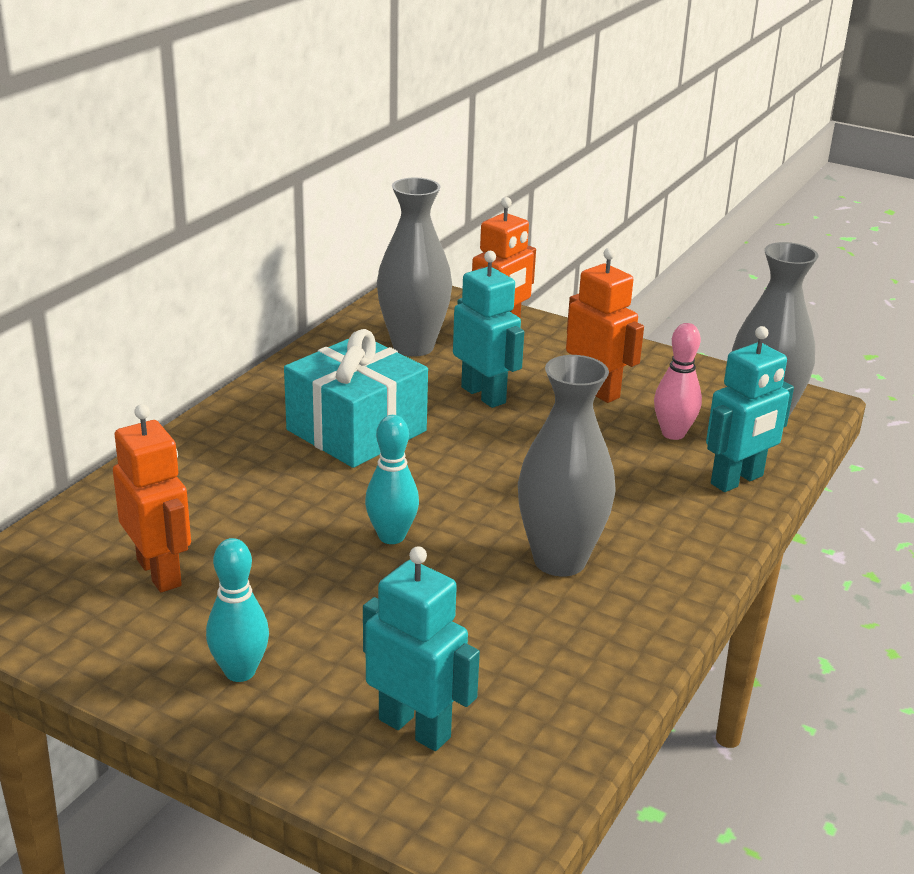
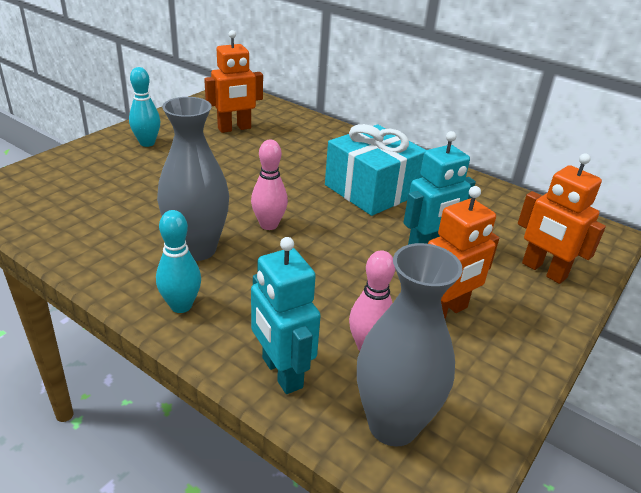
camera: 95 degrees right, 5 degrees up
turquoise robot [363,546,480,751] -> none
turquoise bowling pin [365,415,419,544] -> turquoise bowling pin moved to [156,210,201,313]
grey vase [377,178,452,357] -> none
none -> pink bowling pin [251,140,288,230]

